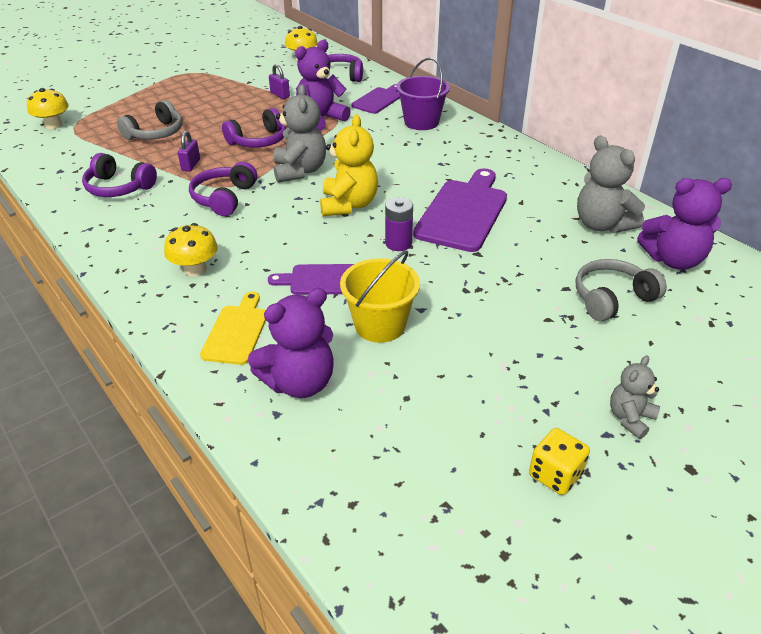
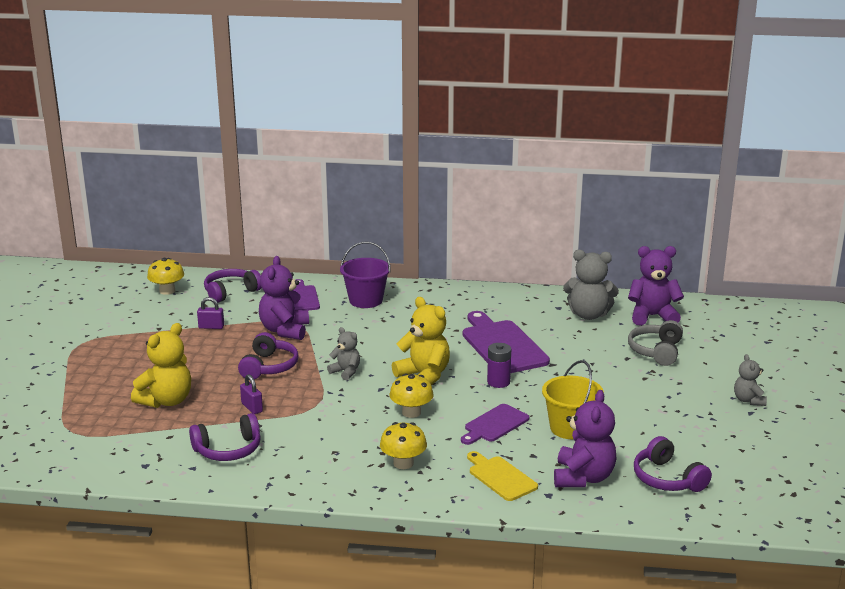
camera: 45 degrees left, 15 degrees down
yellow mushroom [27,88,69,129] -> yellow mushroom moved to [390,373,434,418]
grey headphones [117,100,183,140] -> yellow teddy bear [131,323,191,408]
purple headphones [189,162,257,216] -> purple headphones moved to [634,436,712,492]
grey teddy bear [274,84,326,183] -> grey teddy bear [327,327,360,381], size x0.57
yellow dice [529,428,590,495] -> none
purple teddy bear [637,178,732,270] -> purple teddy bear turned 135 degrees counterclockwise [628,246,684,326]

